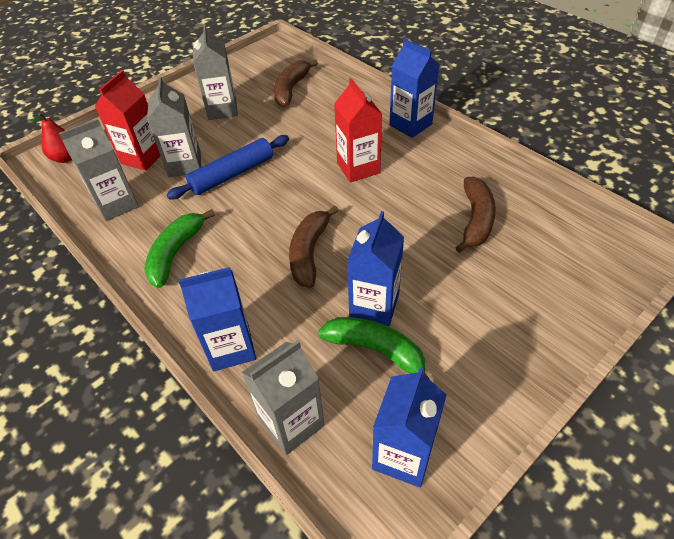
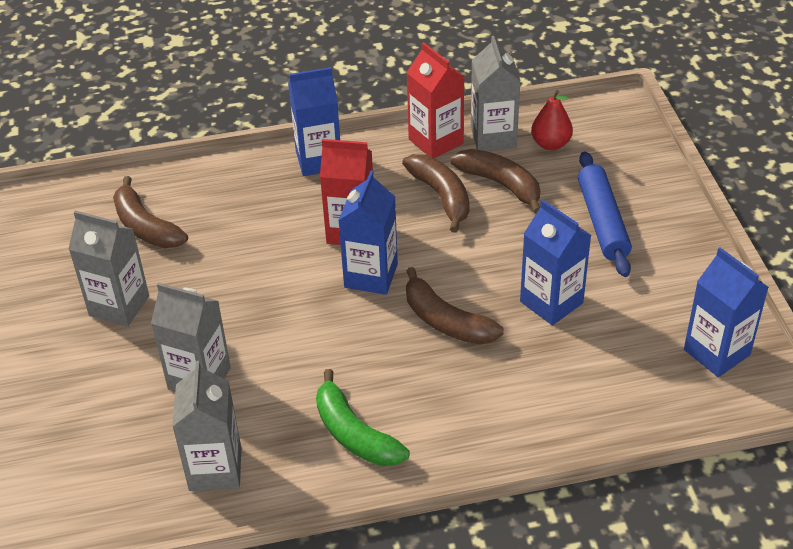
camera: 60 degrees left, 5 degrees down
red pear [29,113,72,163] -> red pear moved to [531,90,573,150]
red carton [95,70,160,171] -> red carton moved to [406,42,465,158]
blue rolling pin [167,135,289,199] -> blue rolling pin moved to [578,151,632,277]
blue carton [178,267,256,371] -> blue carton moved to [338,171,398,295]
grey carton [242,340,325,455] -> grey carton moved to [471,36,521,151]
green banana [318,317,429,379] -> none
none -> brown banana [402,154,470,233]

